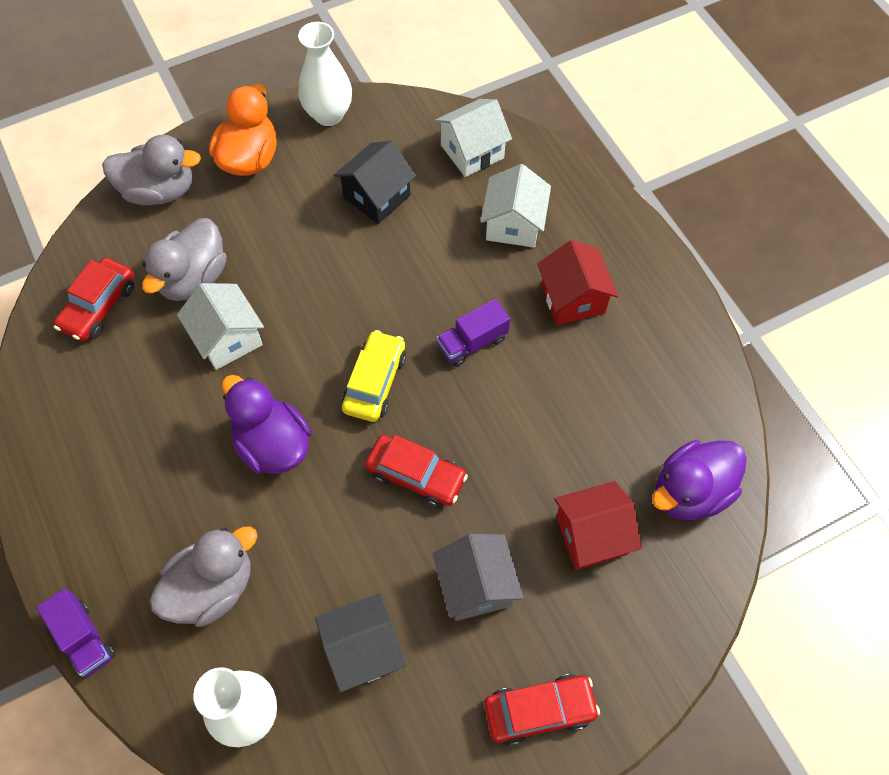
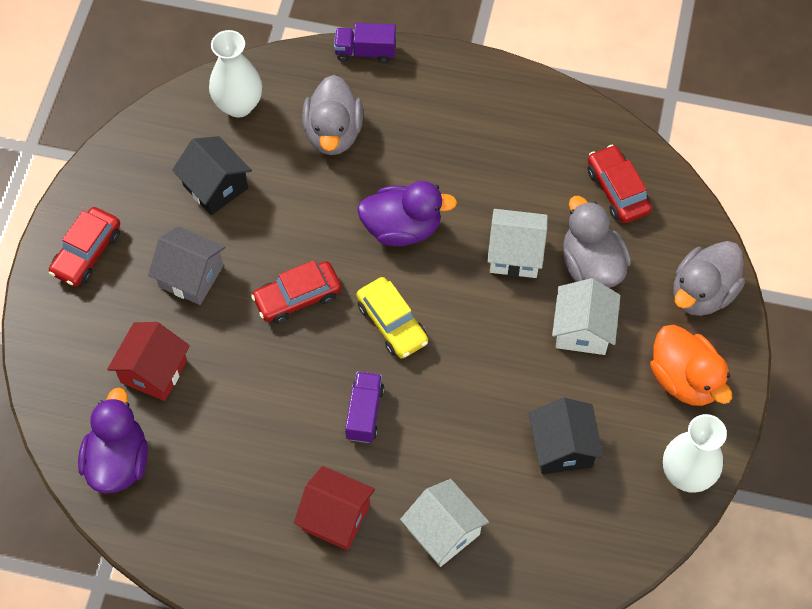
camera: 130 degrees right, 0 degrees up
black house [315,593,407,692] -> black house turned 60 degrees counterclockwise [172,136,252,215]
white house [435,99,512,177] -> white house moved to [552,278,620,355]

